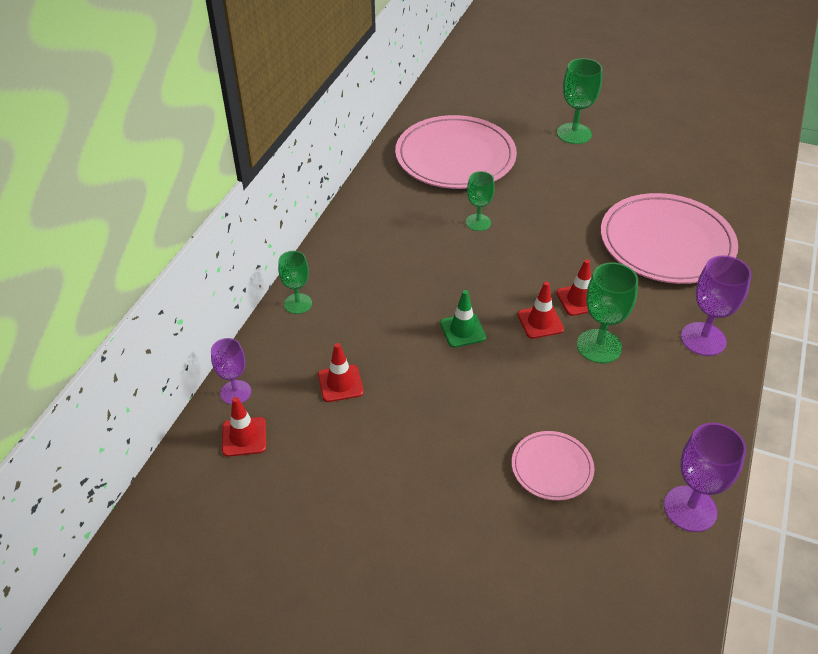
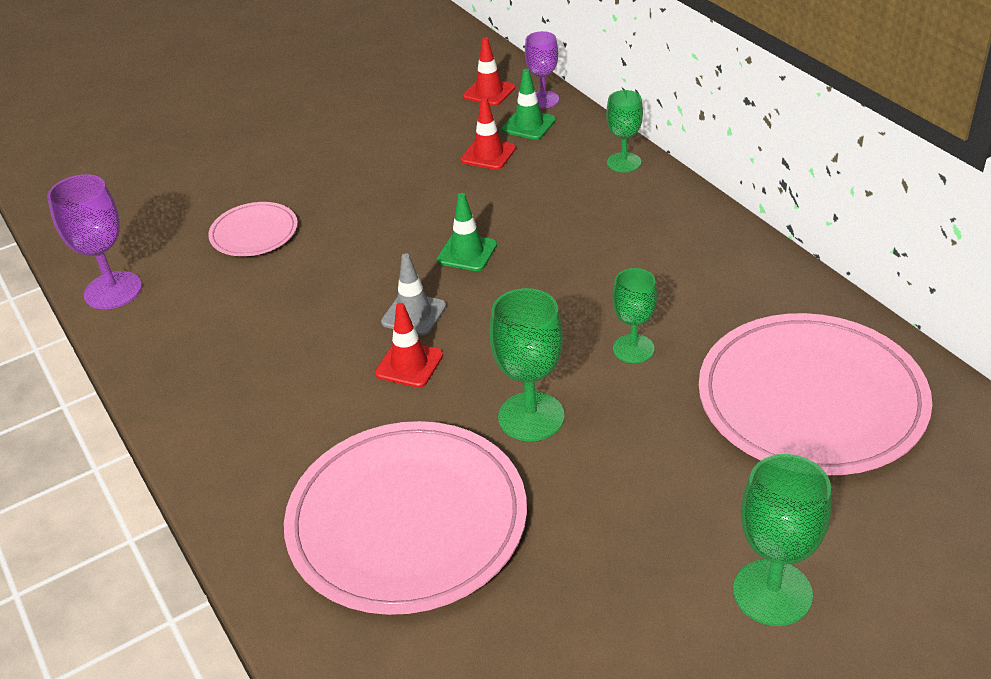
camera: 130 degrees right, 5 degrees down
red traffic cone [518,281,564,339] -> grey traffic cone [381,253,447,336]
green goblet [577,262,638,363] -> green goblet moved to [490,288,565,442]
purple goblet [681,255,752,356] -> none
none -> green traffic cone [502,69,556,140]

